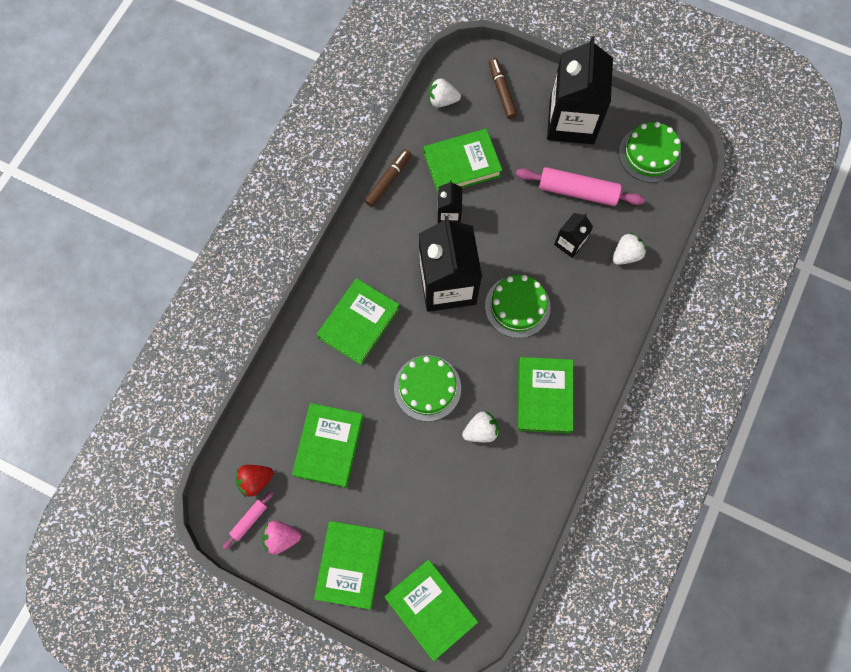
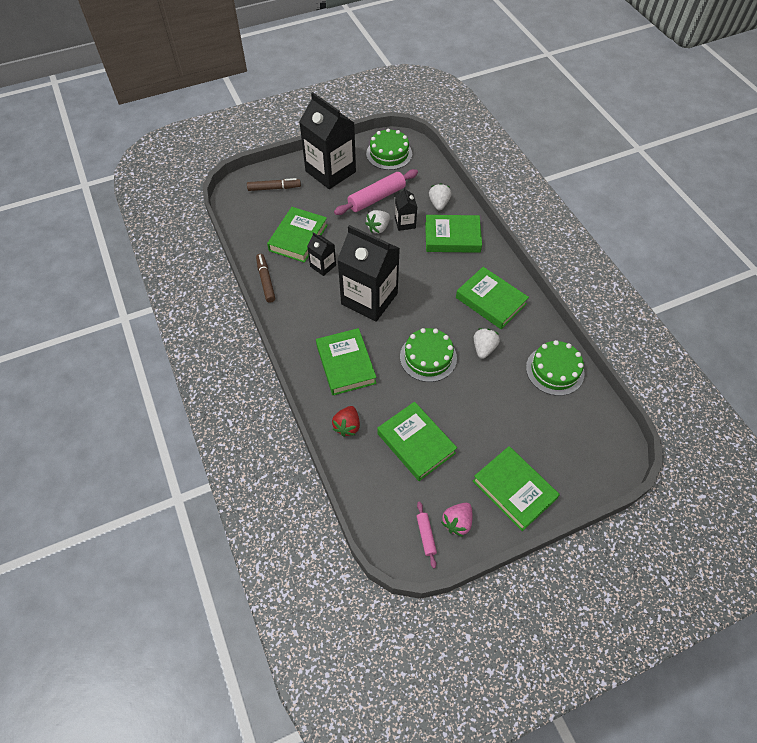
camera: 50 degrees left, 15 degrees down
red strawberry [236,465,273,498] -> red strawberry moved to [332,406,360,437]
green book [385,559,478,661] -> green book moved to [425,215,482,253]
white strawberry [428,78,461,108] -> white strawberry moved to [365,210,390,233]
green cake [485,275,550,338] -> green cake moved to [526,340,584,396]
brown marker [489,58,517,119] -> brown marker turned 150 degrees clockwise [247,178,301,191]

